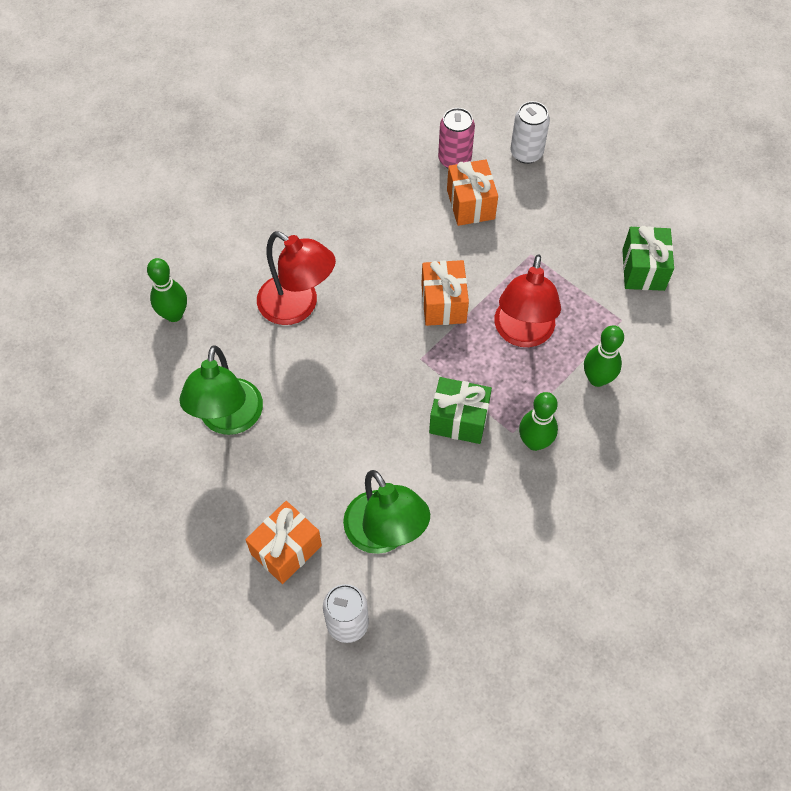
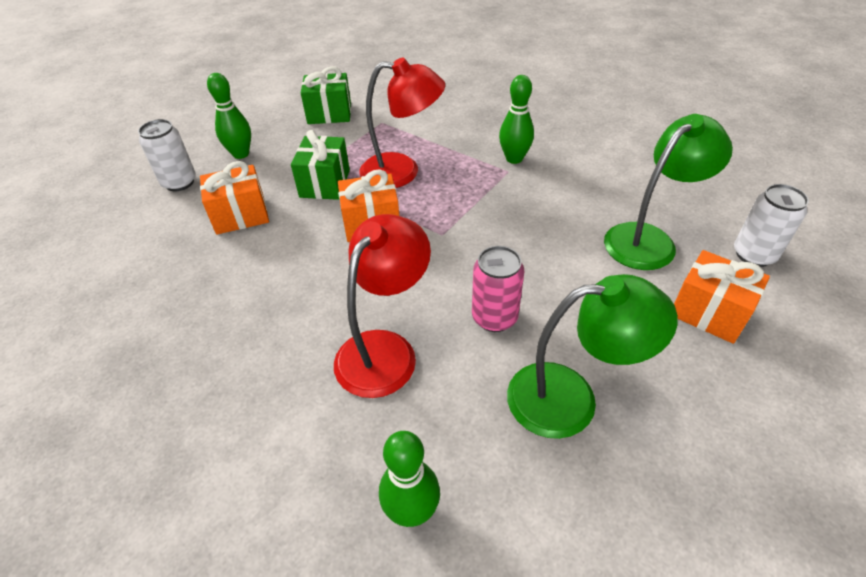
camera: 95 degrees left, 15 degrees down
green gift [429,377,492,444] -> green gift moved to [291,130,350,200]
pink can [438,108,475,168] -> pink can moved to [472,246,525,332]
green bowling pin [584,325,624,387] -> green bowling pin moved to [207,73,251,159]

